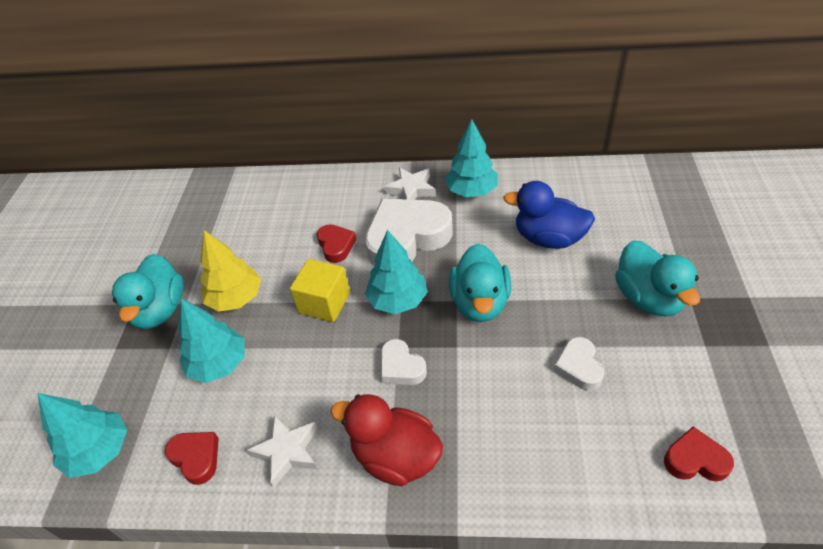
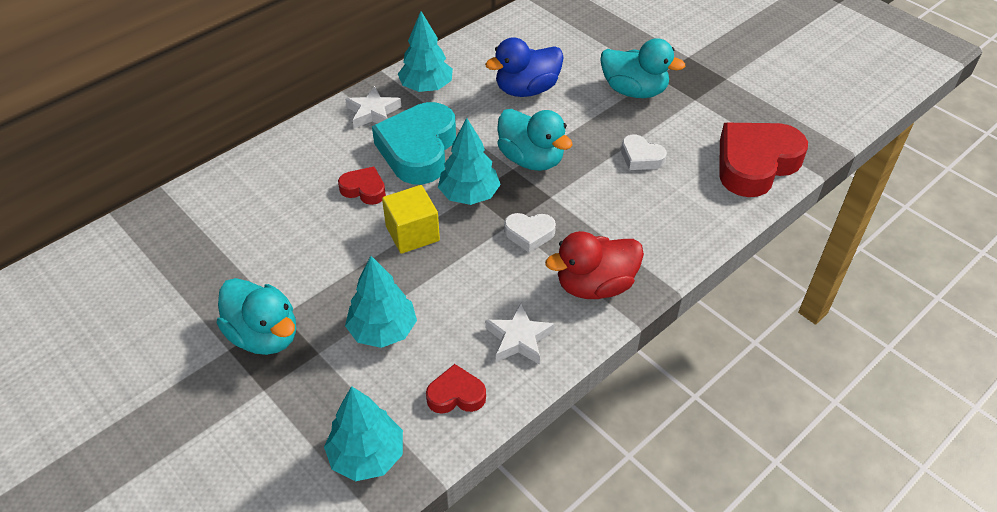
camera: 50 degrees left, 0 degrees up
yellow tree [200,230,261,312] -> none
white heart [365,199,453,266] -> turquoise heart [372,102,456,185]
red heart [664,426,734,481] -> red heart [720,123,808,197], size x2.06

